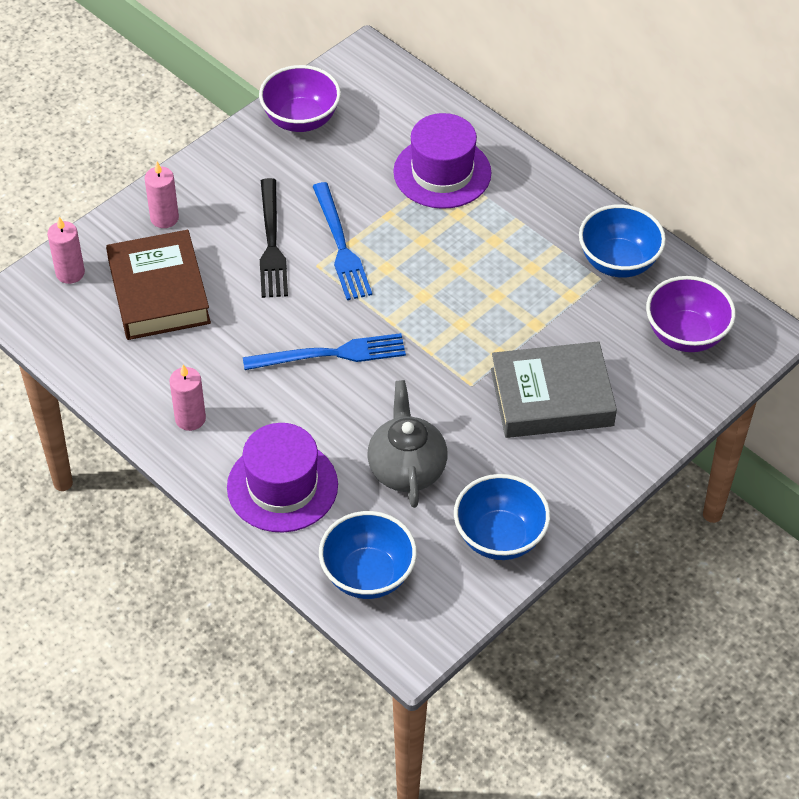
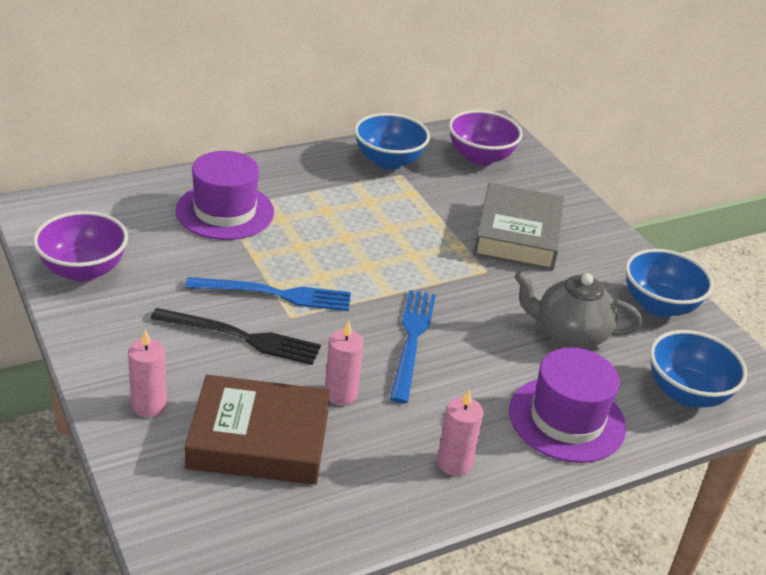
camera: 75 degrees left, 15 degrees down
pink candle [47,217,85,284] -> pink candle moved to [325,320,364,405]

